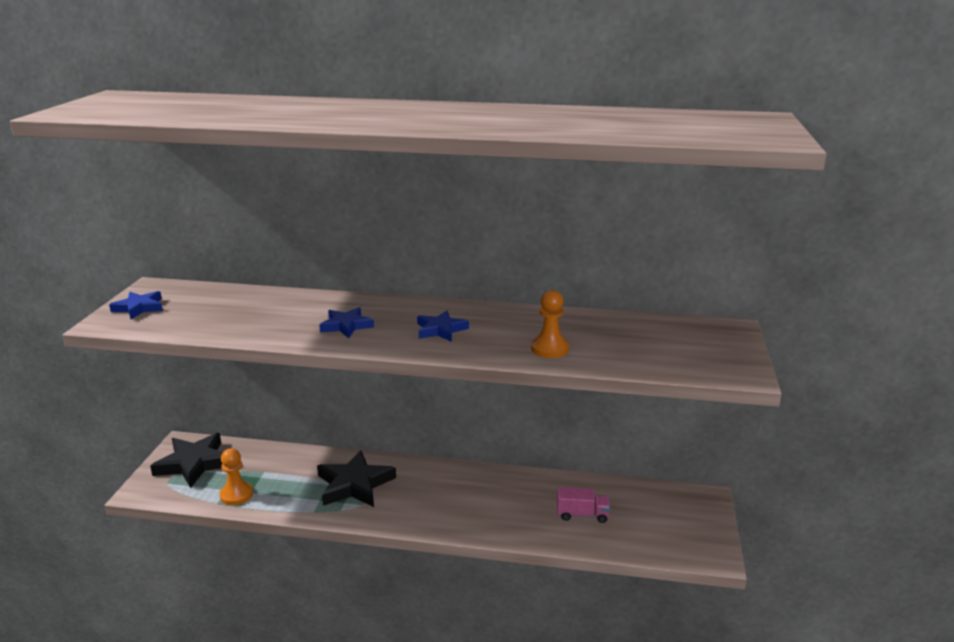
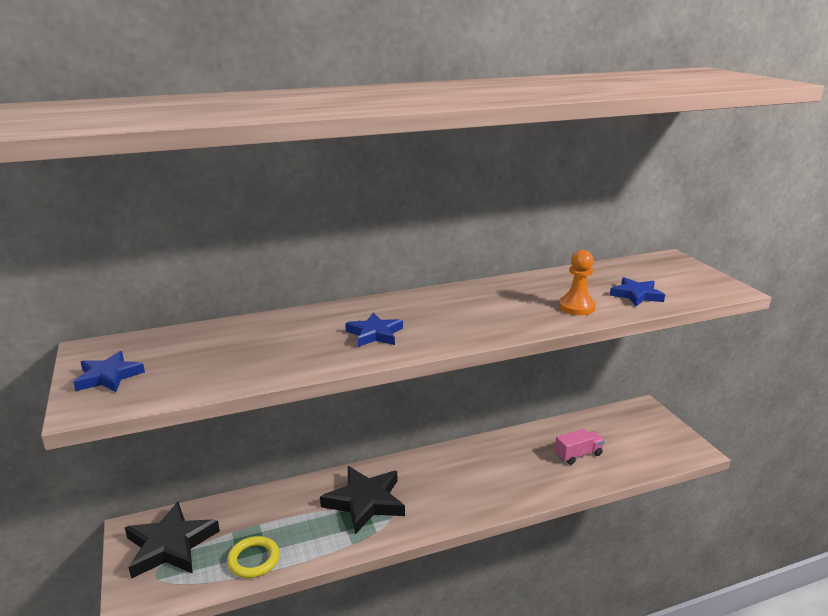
camera: 30 degrees left, 0 degrees up
orange pawn [220,448,253,505] -> yellow ring [227,536,280,578]
blue star [417,310,469,342] -> blue star moved to [610,277,665,306]

